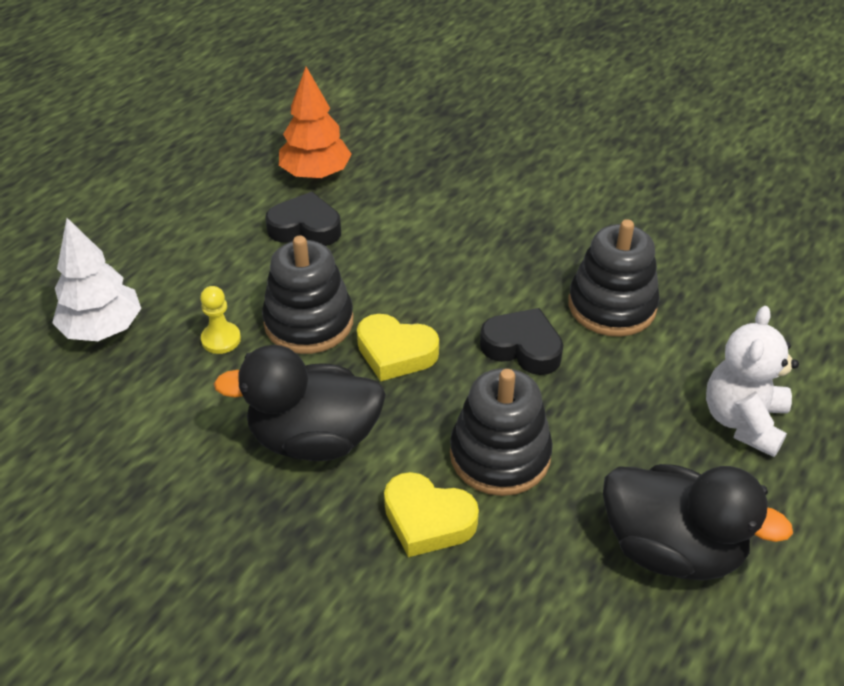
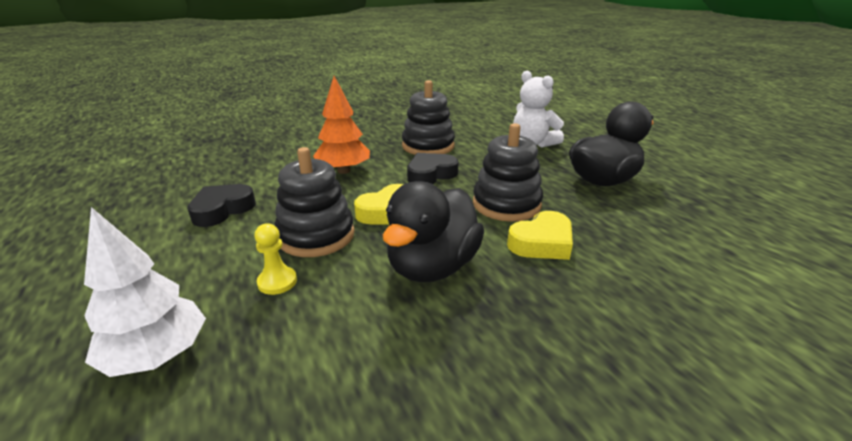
camera: 60 degrees left, 15 degrees down
orange tree [279,67,352,179] -> orange tree moved to [313,76,370,174]

